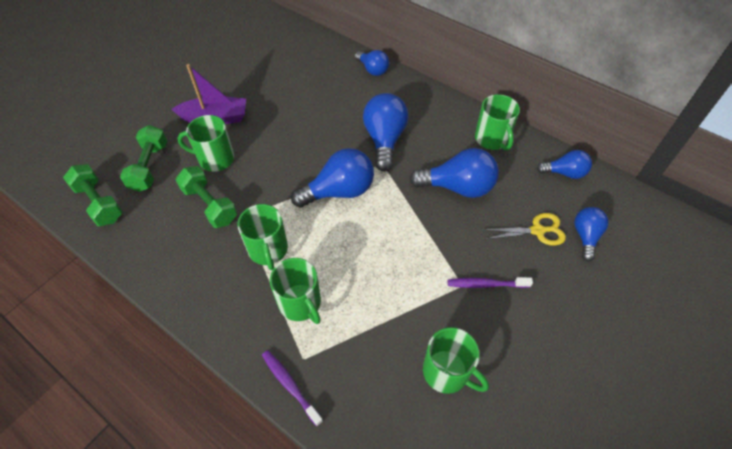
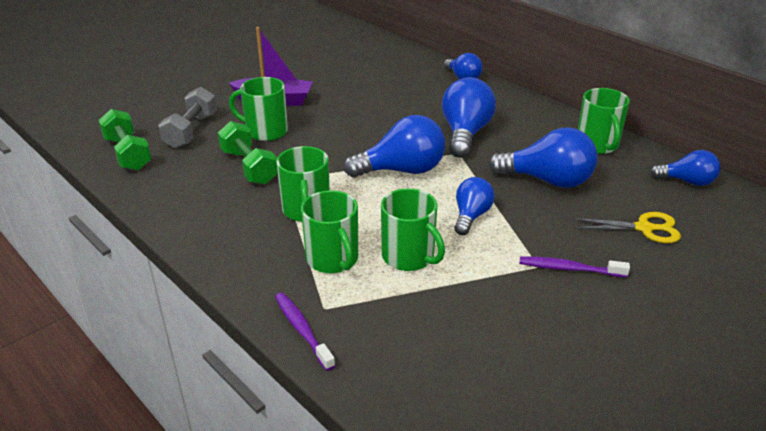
camera: 10 degrees right, 20 degrees down
green dumbbell [120,125,167,192] -> grey dumbbell [158,87,217,149]
green mug [423,327,489,394] -> green mug moved to [381,188,445,271]
blue light bulb [574,207,608,261] -> blue light bulb moved to [454,177,495,235]

